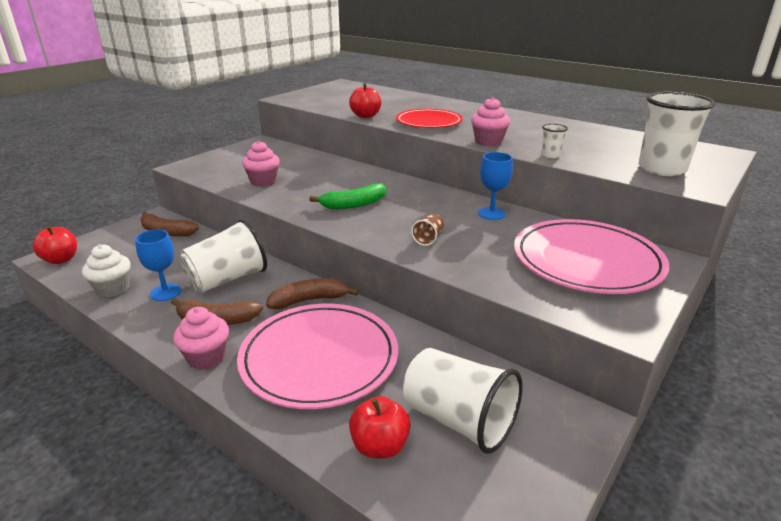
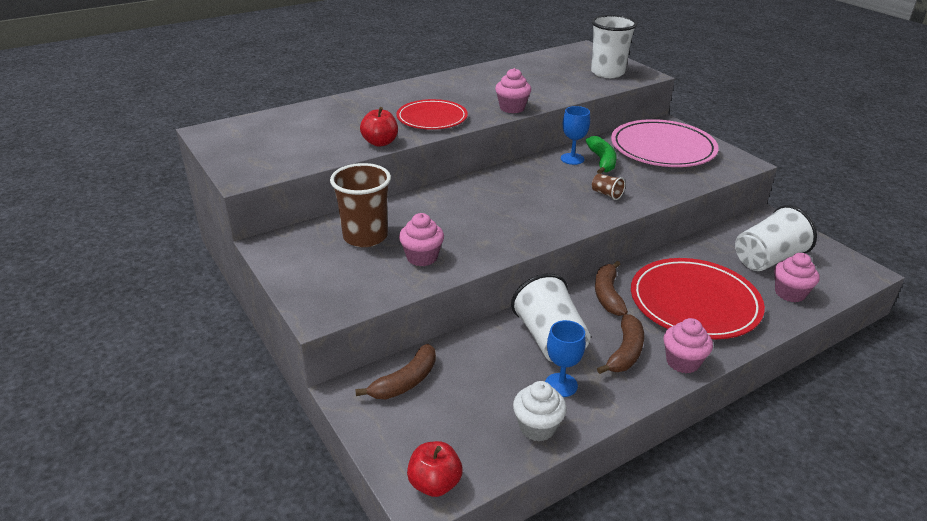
camera: 70 degrees left, 5 degrees up
pink plate [237,304,398,409] -> red plate [631,258,765,339]
green banana [309,183,386,209] -> green banana moved to [586,136,617,174]
red apple [349,396,411,459] -> pink cupcake [774,253,819,302]
white cup [541,124,568,158] -> none
none -> brown cup [330,163,391,247]

